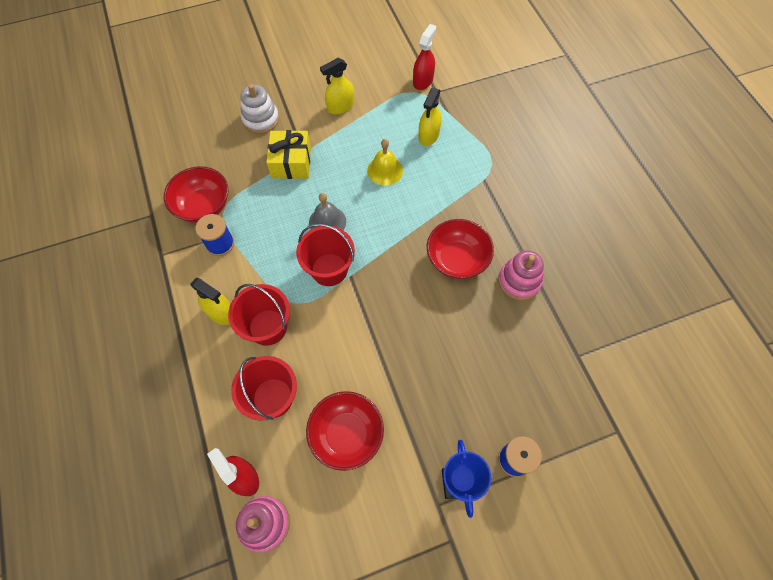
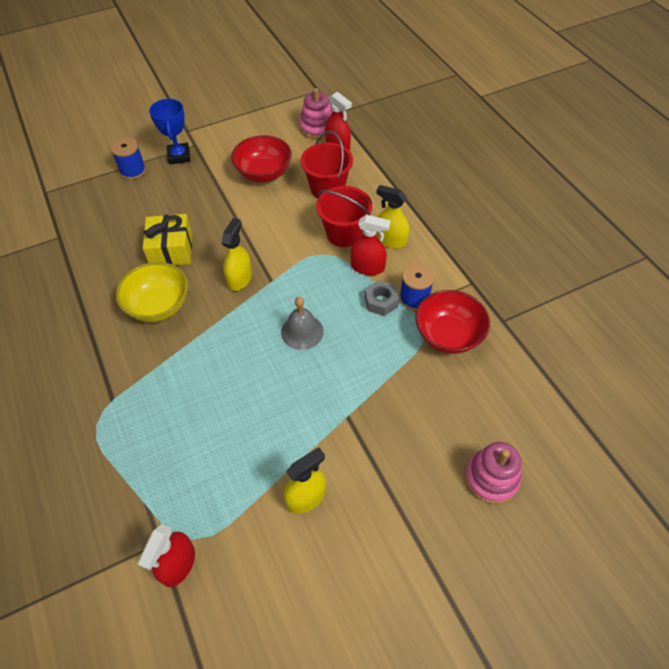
camera: 175 degrees right, 10 degrees down
white stacking toy [241,84,279,134] -> none
yellow gift [266,130,311,179] -> yellow gift moved to [143,214,192,265]
red bucket [296,224,355,286] -> none
yellow bell [367,139,403,186] -> none
yellow spray bottle [418,88,441,146] -> yellow spray bottle moved to [222,218,252,291]
red bowl [427,219,494,279] -> yellow bowl [116,262,188,322]
pink stacking toy [498,250,544,300] -> pink stacking toy moved to [465,442,521,504]
none -> red spray bottle [351,215,391,275]
none -> grey nut [365,280,399,316]

